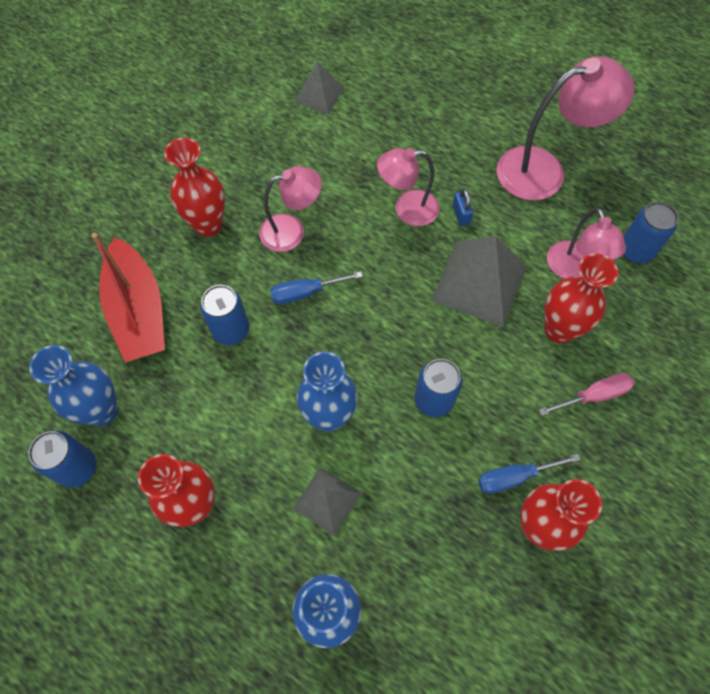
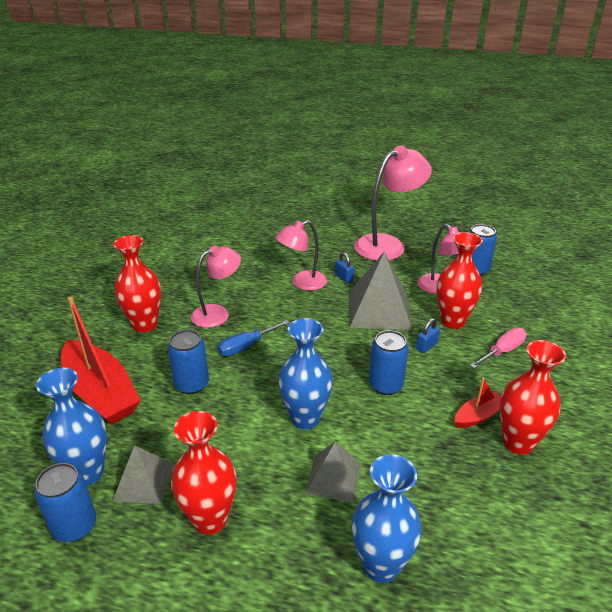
camera: 20 degrees left, 30 degrees down
grey pyramid [294,62,344,115] -> grey pyramid moved to [113,445,173,504]
blue screwdriver [478,454,581,494] -> red boat [454,378,501,428]
none -> blue padlock [416,318,440,353]

